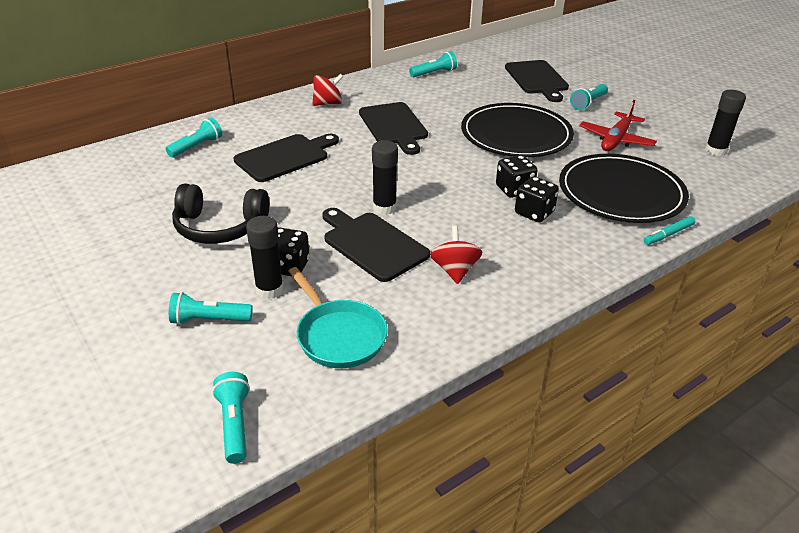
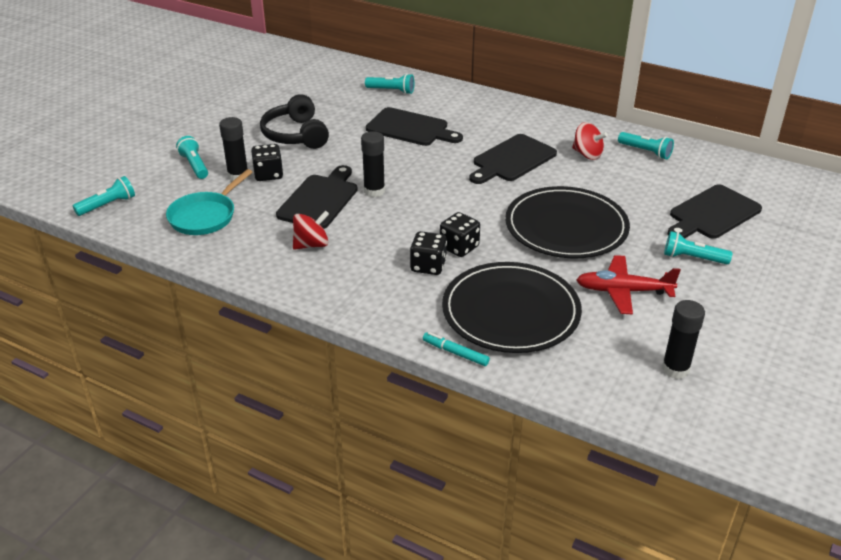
camera: 65 degrees right, 0 degrees up
red spinning top [313,73,344,106] -> red spinning top moved to [572,122,608,160]

